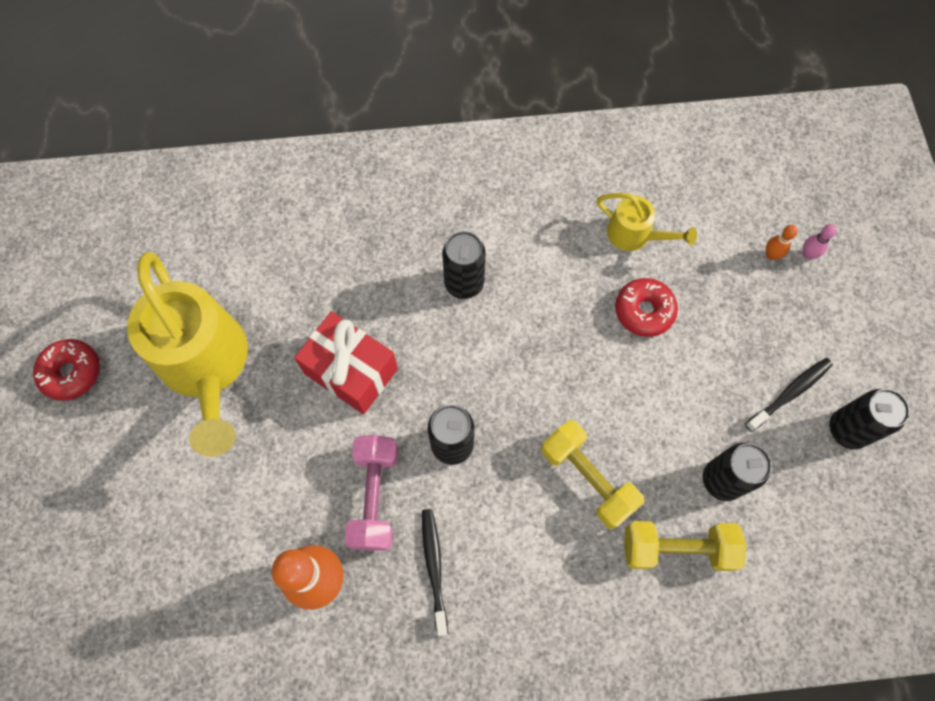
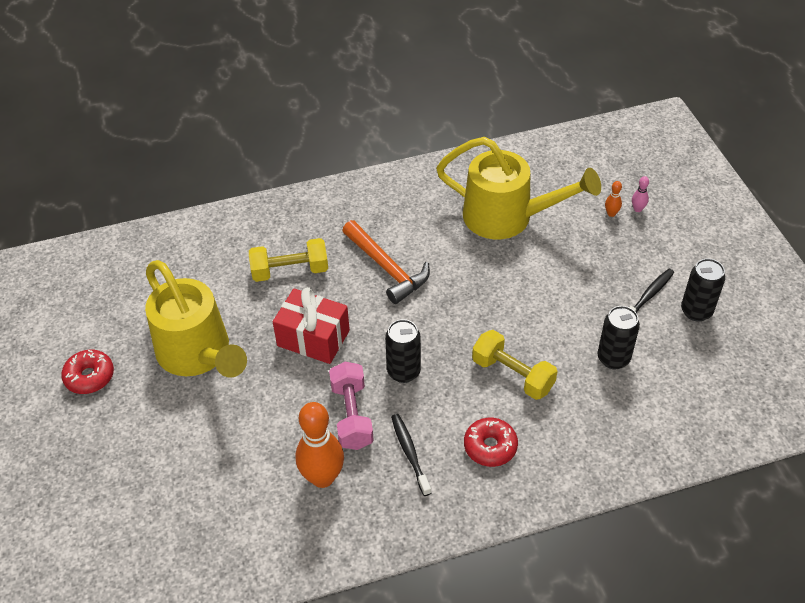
camera: 10 degrees left, 20 degrees down
black can [442,231,486,299] -> orange hammer [342,220,430,304]
yellow watering can [597,193,697,251] -> yellow watering can [436,137,601,239], size x2.05
red donut [615,278,678,337] -> red donut moved to [464,418,518,467]
yellow dumbbell [624,521,747,571] -> yellow dumbbell moved to [249,238,328,282]

